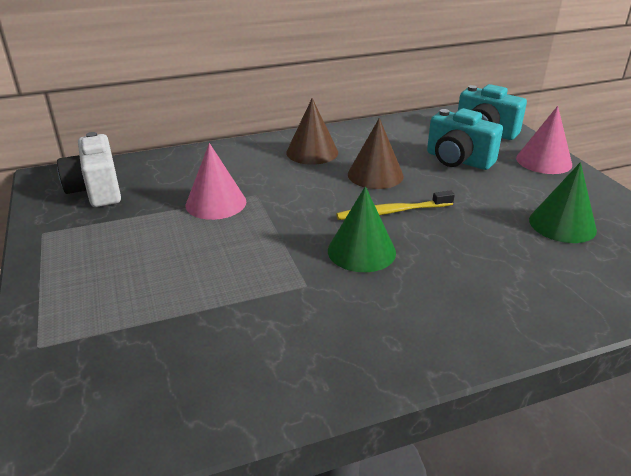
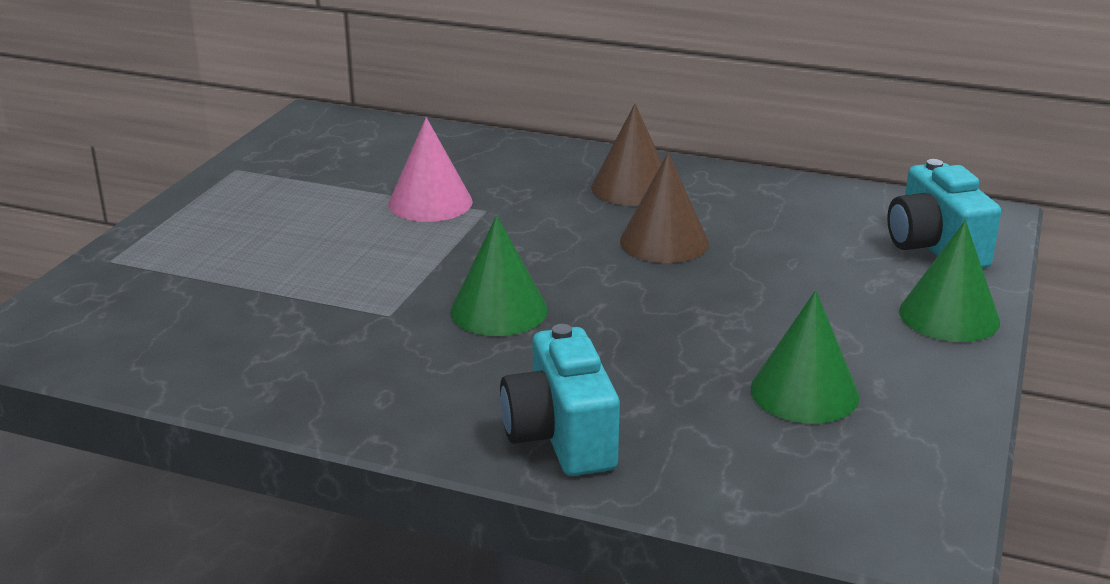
camera: 40 degrees right, 5 degrees down
white camera [57,132,121,207] -> none
yellow toothbrush [336,190,455,220] -> none
turquoise camera [427,108,503,170] -> turquoise camera moved to [500,324,620,476]
pink cone [516,106,572,174] -> green cone [899,220,1000,342]

